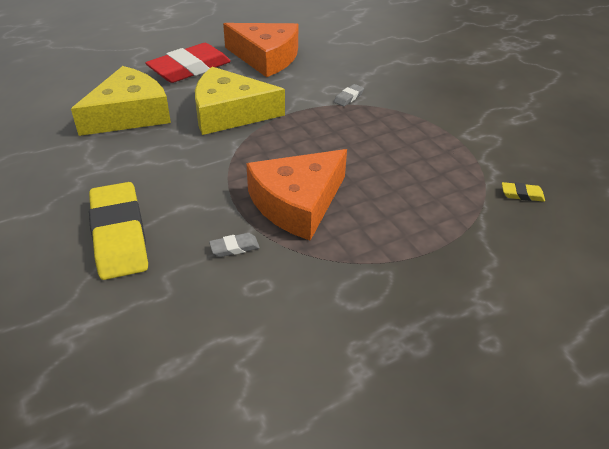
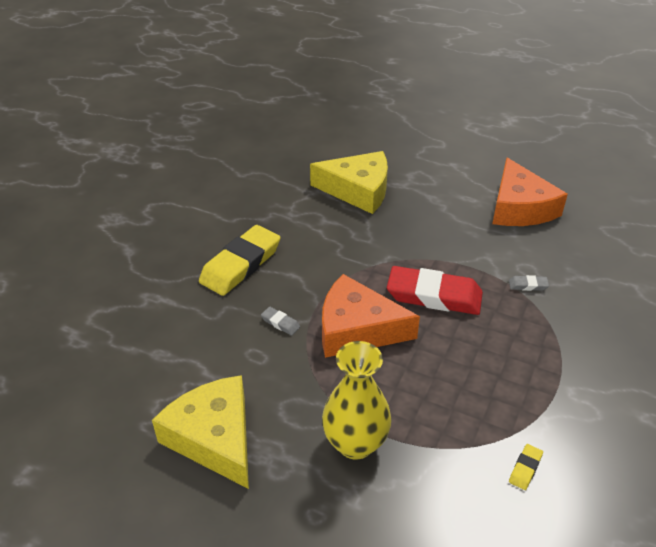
camera: 55 degrees right, 0 degrees up
red eraser [145,43,231,83] -> red eraser moved to [387,266,483,315]
yellow cheese [195,67,285,135] -> yellow cheese moved to [152,375,249,489]
yellow eraser [502,182,545,202] -> yellow eraser turned 60 degrees clockwise [509,444,543,490]
none -> yellow vase [322,341,391,460]

